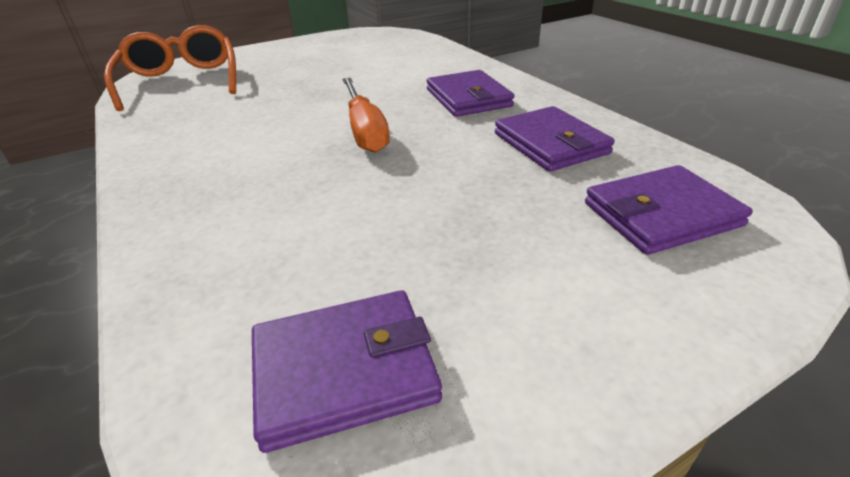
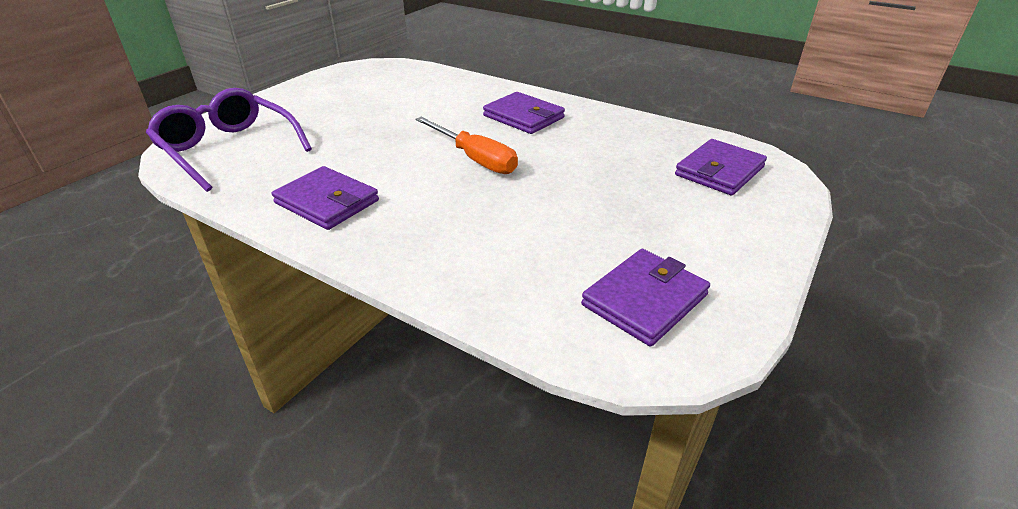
camera: 30 degrees left, 0 degrees up
orange glasses [104,25,236,111] -> purple glasses [146,88,312,192]
purple wallet [495,106,615,172] -> purple wallet moved to [272,166,379,230]

